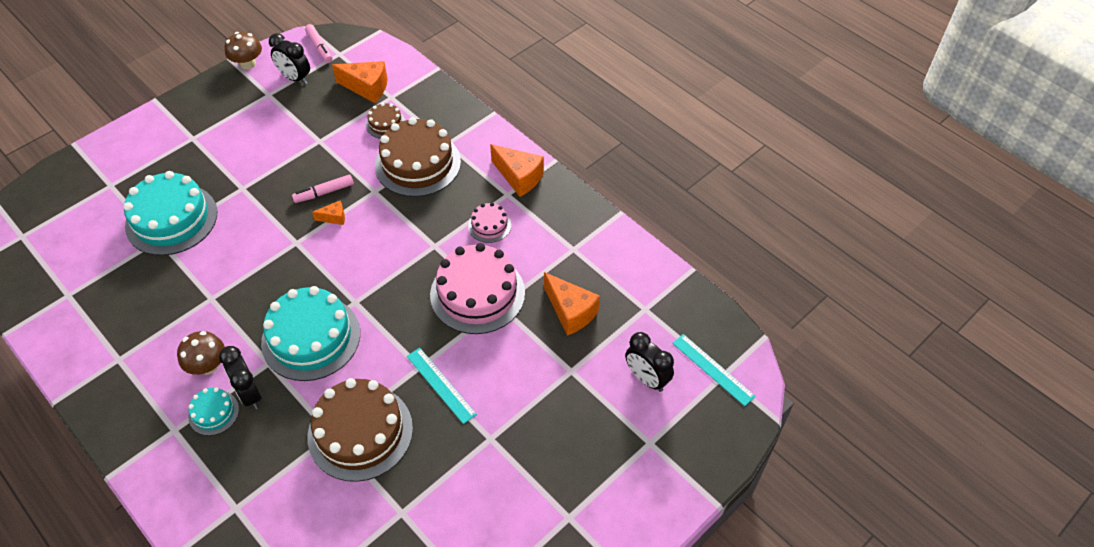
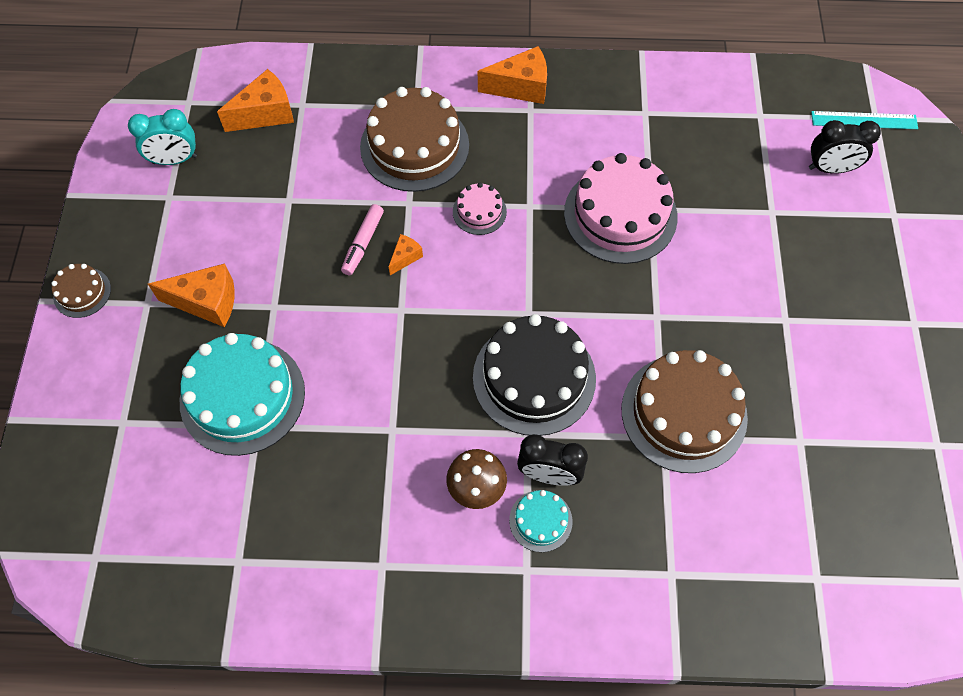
camera: 45 degrees left, 10 degrees up
brown mushroom [225,32,262,70] -> none
turquoise cake [261,286,360,381] -> black cake [473,314,596,436]
black clock [269,33,310,84] -> turquoise clock [128,109,197,165]
pink marker [305,24,333,63] -> none
brown cake [366,103,406,139] -> brown cake moved to [51,264,111,318]
turquoise ruler [407,348,477,424] -> none
pink cake [468,203,511,243] -> pink cake moved to [453,183,507,235]
orange cheese [544,272,600,336] -> orange cheese moved to [148,263,235,327]

